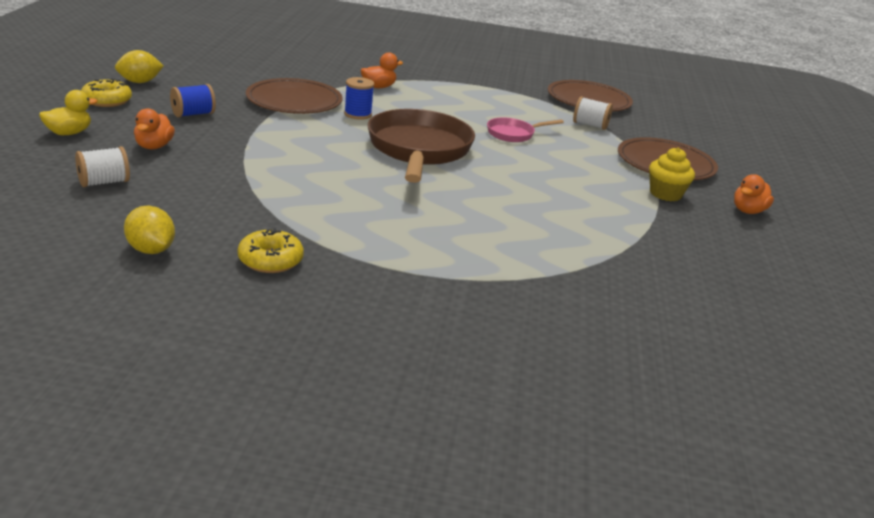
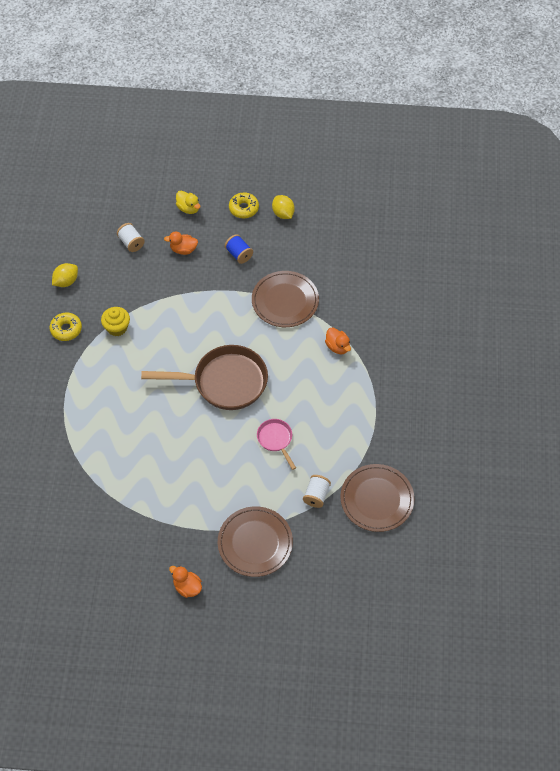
camera: 90 degrees right, 30 degrees up
blue spool [344,77,374,120] -> none
yellow cupcake [649,147,695,201] -> yellow cupcake moved to [101,307,130,336]

